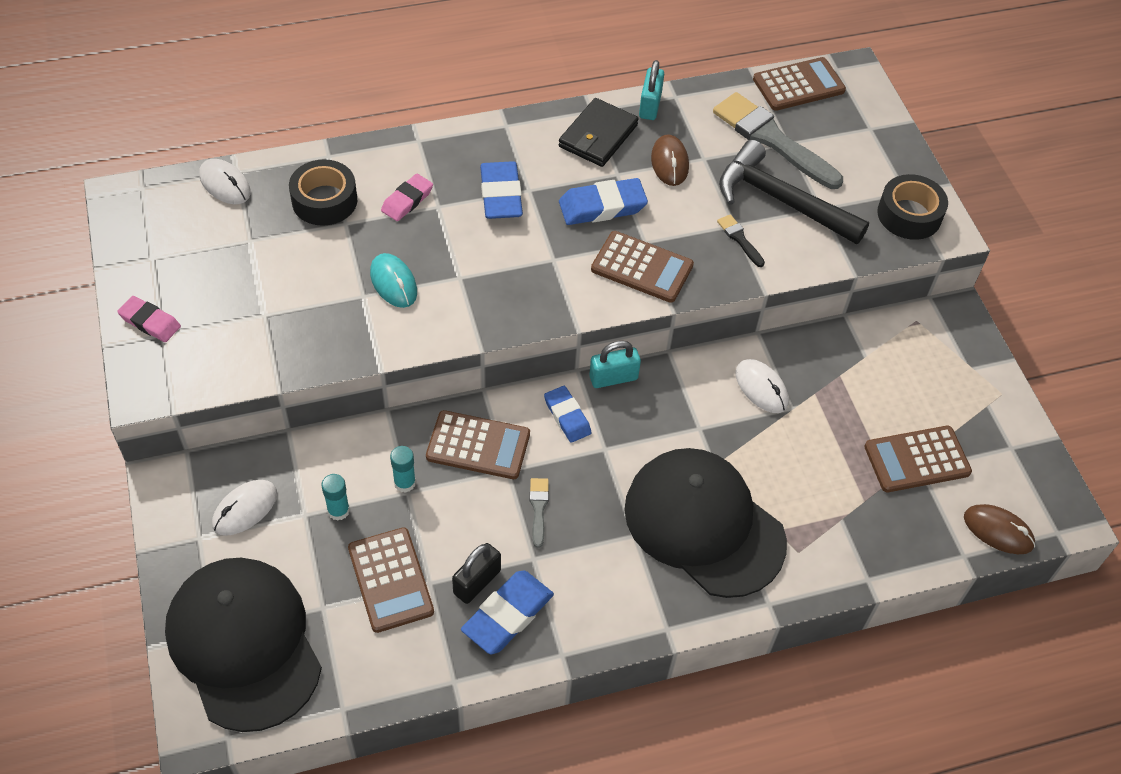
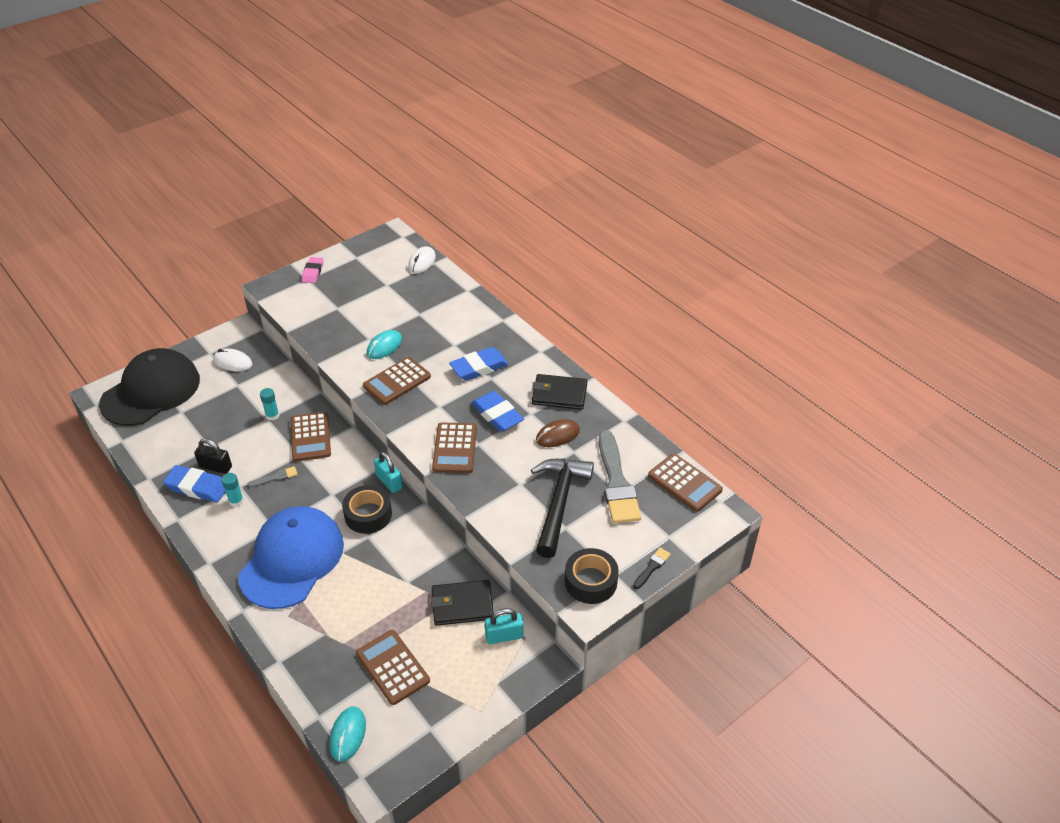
camera: 70 degrees right, 10 degrees down
black tape [289,159,357,226] -> black tape moved to [342,485,392,534]
turquoise glue stick [321,474,350,521] -> turquoise glue stick moved to [222,473,244,507]
brown calculator [348,527,434,633] -> brown calculator moved to [363,357,431,405]
pink eraser [381,174,433,221] -> none
blue eraser [544,386,592,443] -> none
black cap [624,448,787,598] -> blue cap [238,506,344,609]
turquoise padlock [639,60,664,120] -> turquoise padlock moved to [485,608,524,644]
grey brush [713,92,843,189] -> grey brush turned 150 degrees clockwise [599,430,641,523]
black brush [717,214,765,267] -> black brush moved to [633,548,671,589]
white mouse [735,359,789,413] -> none
brown mouse [964,504,1035,554] -> turquoise mouse [330,706,366,762]
none -> black wallet [431,580,494,626]

